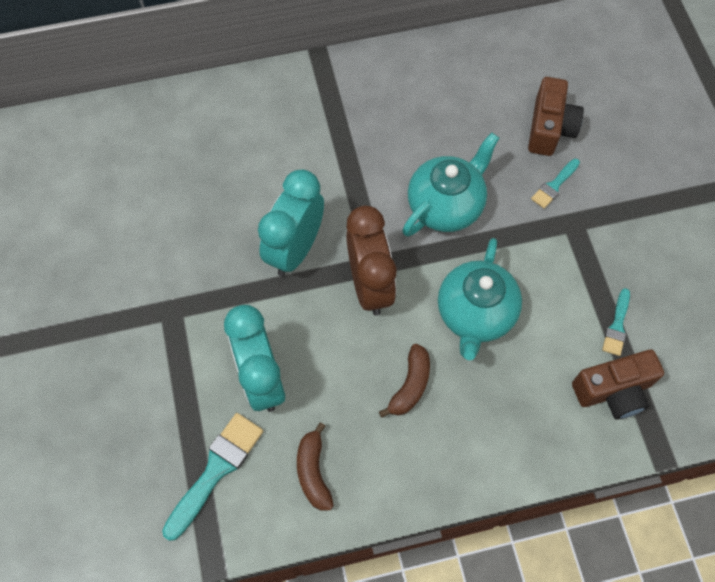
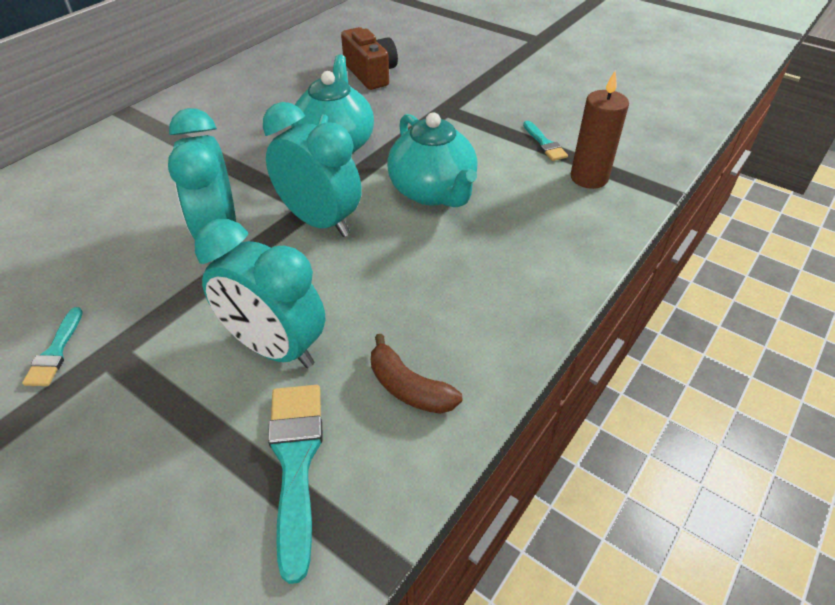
camera: 40 degrees left, 20 degrees down
brown clock [346,206,396,316] -> turquoise clock [263,102,362,237]
brown banana [379,344,430,418] -> none
turquoise brush [531,159,580,209] -> turquoise brush moved to [22,307,83,386]
brown camera [572,350,664,419] -> brown candle [571,71,629,189]

